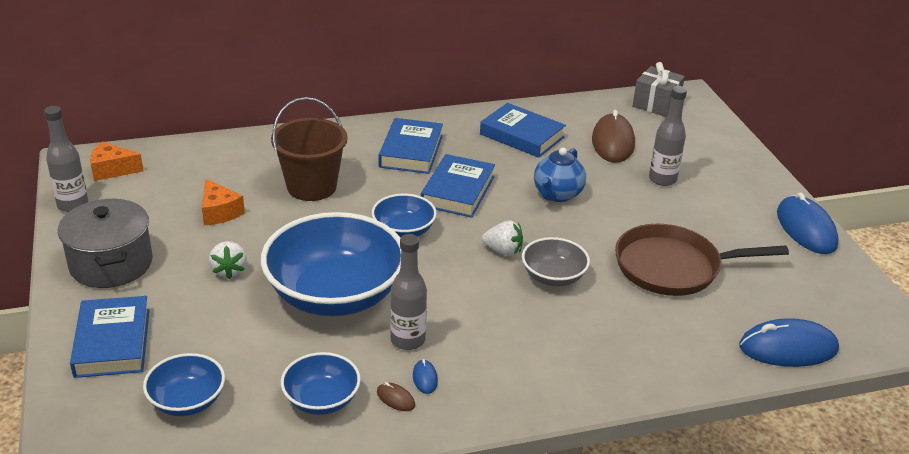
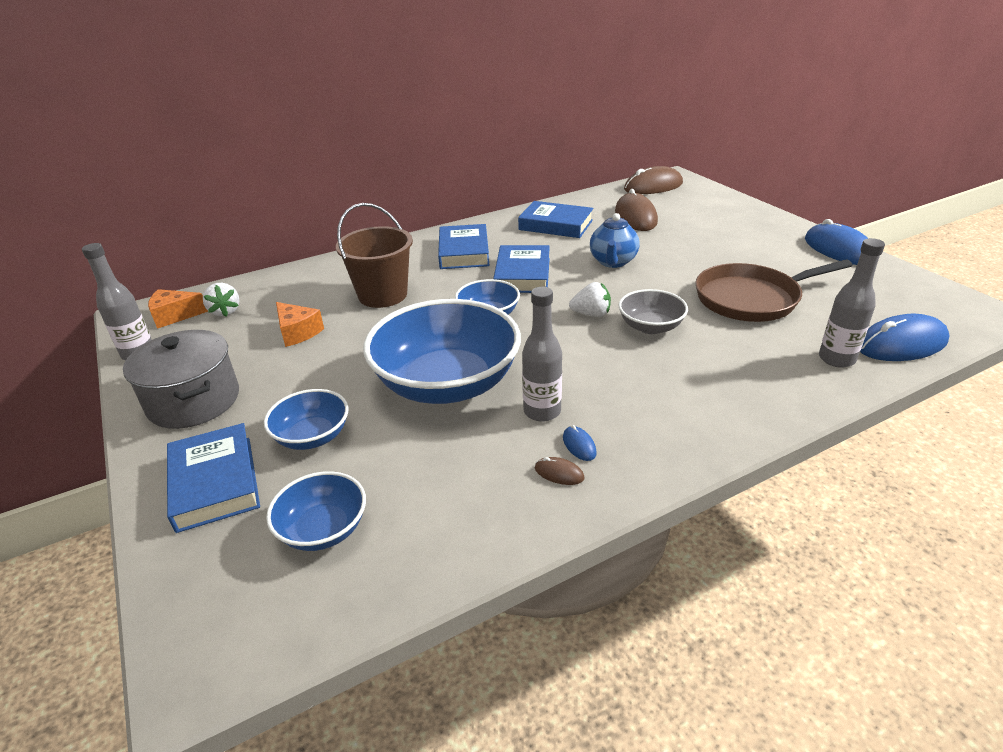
camera: 10 degrees left, 0 degrees up
white strawberry [209,241,247,279] -> white strawberry moved to [203,283,239,317]
blue bowl [281,352,361,415] -> blue bowl moved to [264,389,349,450]
grey gift [633,62,685,117] -> brown mouse [624,166,683,194]
grey bottle [649,86,687,186] -> grey bottle moved to [819,238,885,368]

